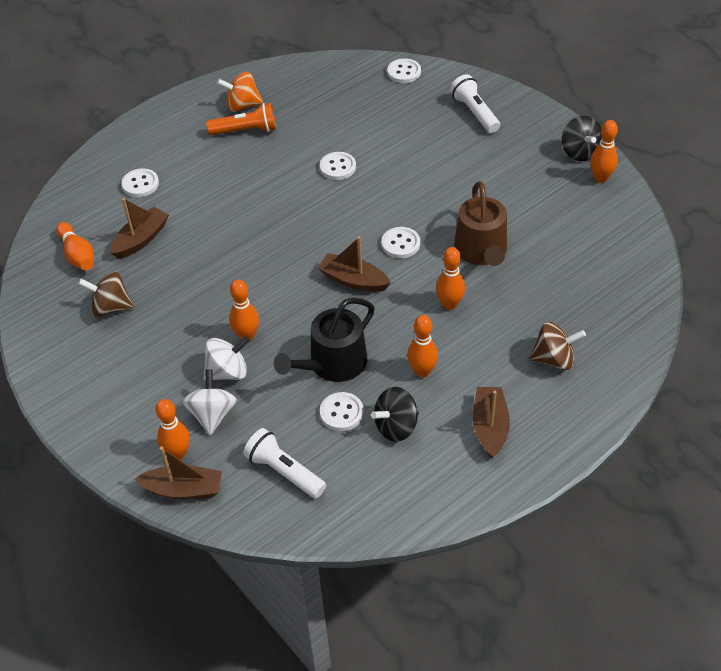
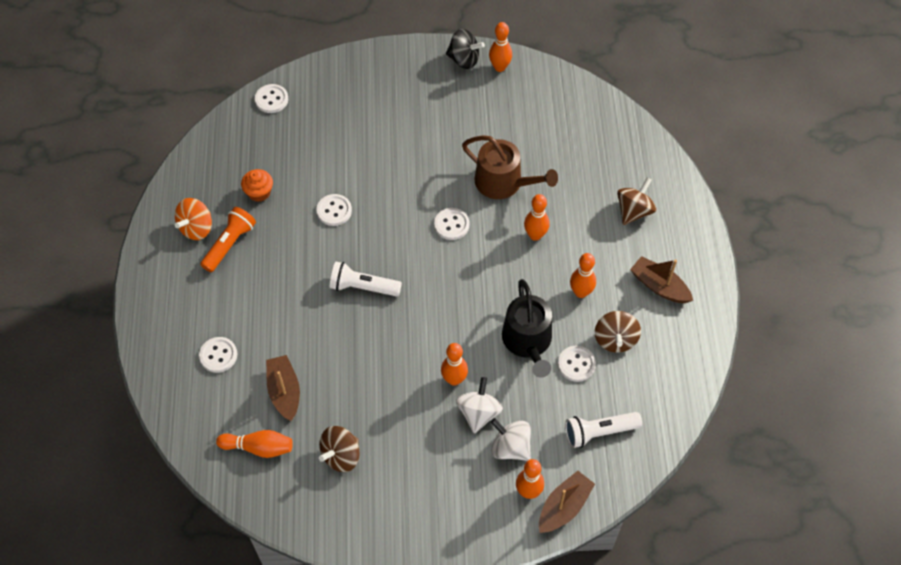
camera: 55 degrees left, 10 degrees up
brown boat [318,237,391,292] -> none
black spinning top [371,387,419,442] -> brown spinning top [595,311,641,353]
white flashlight [450,74,500,133] -> white flashlight moved to [330,261,402,297]
none -> orange cupcake [241,169,273,202]

